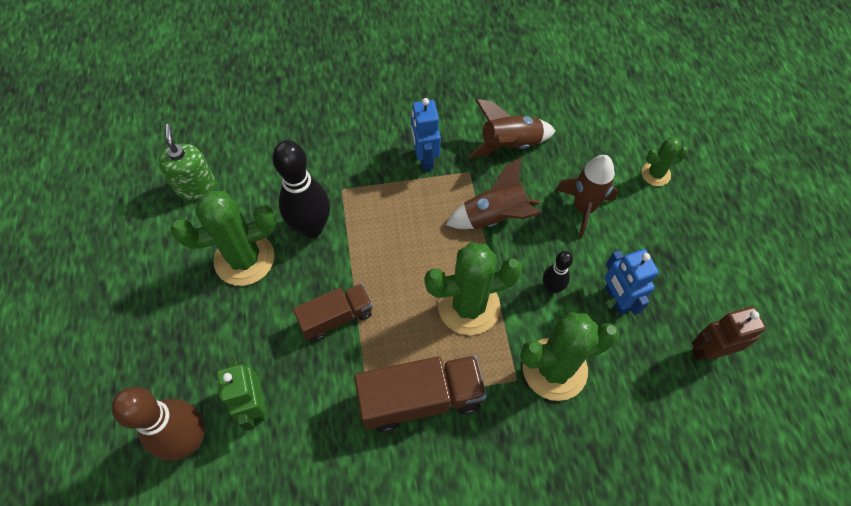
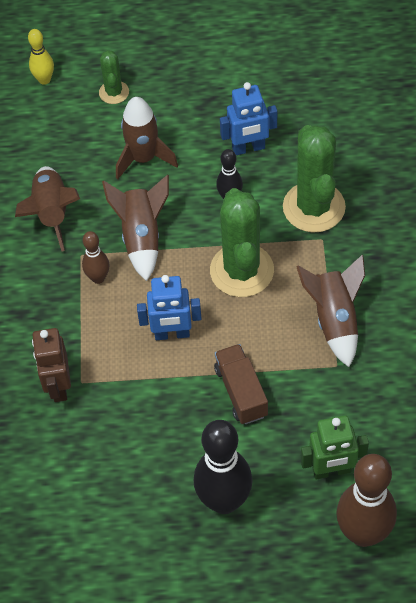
camera: 80 degrees left, 5 degrees down
green soap dispenser [158,124,216,200] -> none
green cactus [171,191,276,286] -> none
black bowling pin [272,140,330,238] -> black bowling pin moved to [194,420,253,514]
brown truck [354,355,487,433] -> brown rocket [296,255,365,367]
blue robot [411,98,441,171] -> blue robot moved to [137,275,202,340]
brown robot [691,306,766,361] -> brown robot moved to [32,328,71,402]
none -> yellow bowling pin [28,29,54,85]
none -> brown bowling pin [82,231,110,284]

